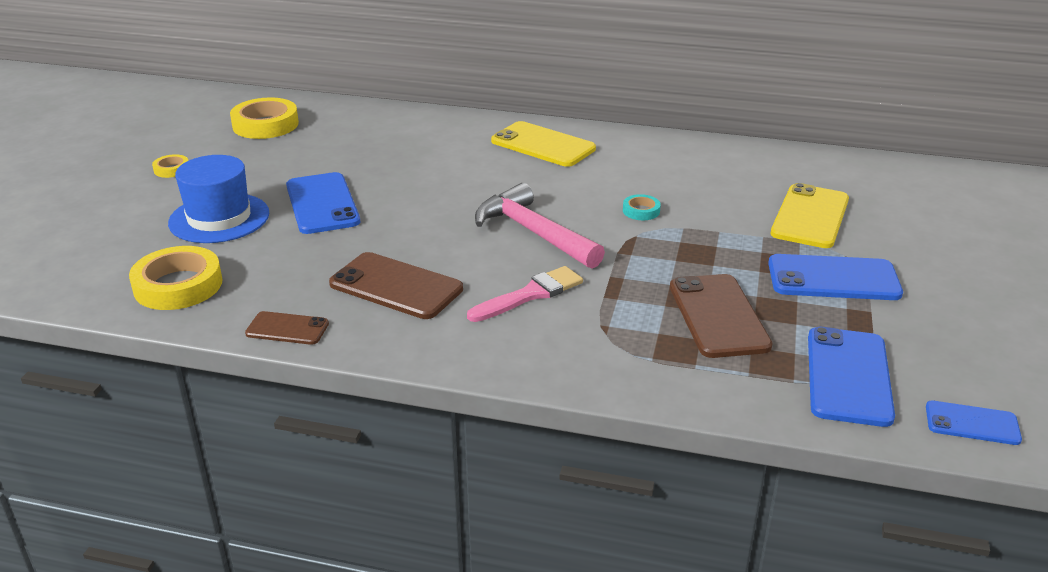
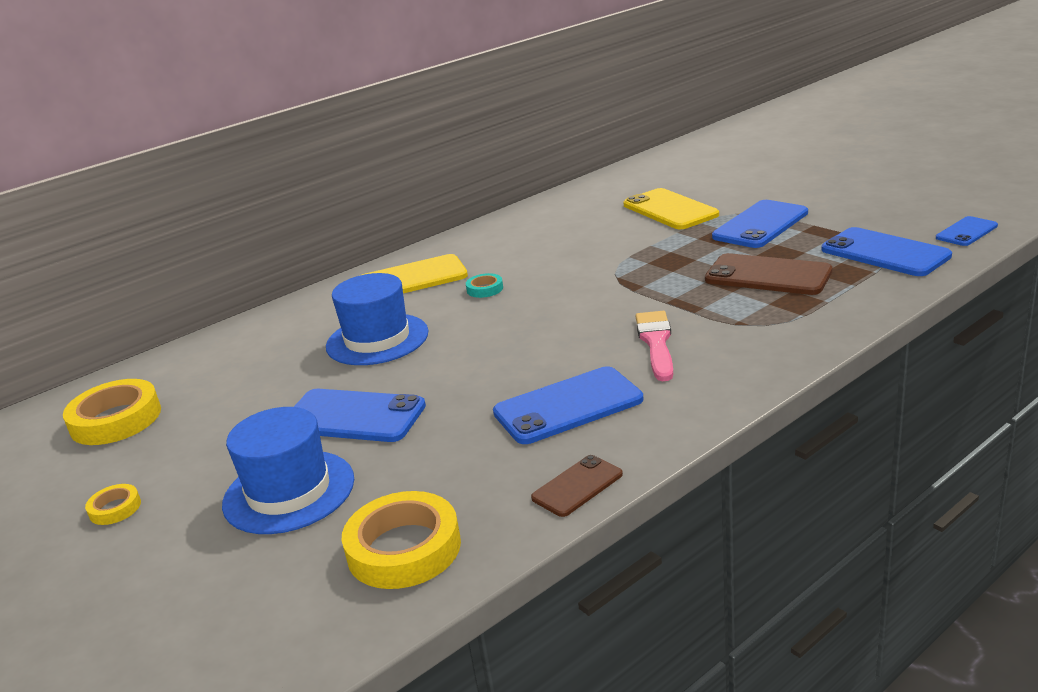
camera: 50 degrees left, 5 degrees down
brown phone [329,252,463,319] -> blue phone [493,366,644,444]
pink hammer [475,183,605,269] -> none
turquoise tape [623,194,661,220] -> turquoise tape moved to [466,273,503,298]
none -> blue hat [326,273,429,365]

